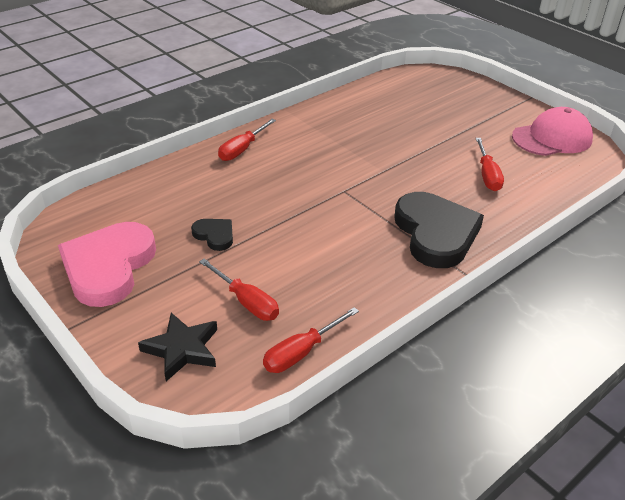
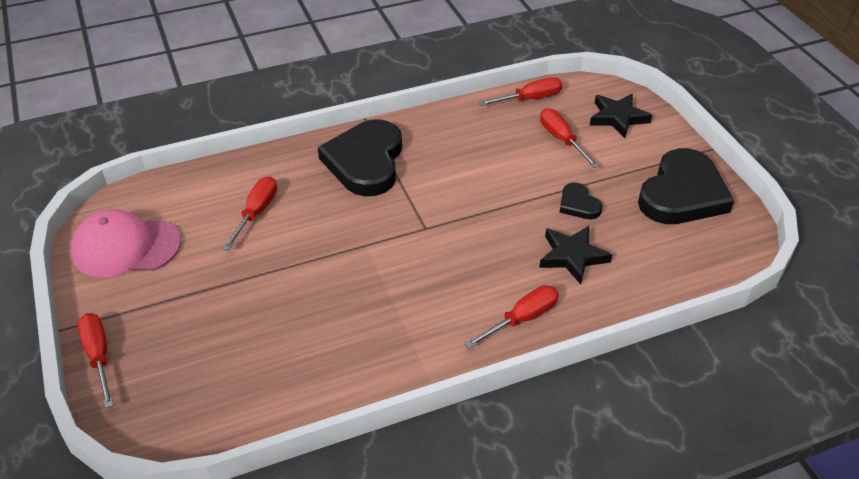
camera: 160 degrees left, 5 degrees up
pink heart [58,222,156,307] -> black heart [638,148,734,224]
none -> red screwdriver [77,313,114,408]
none -> black star [539,226,612,285]

